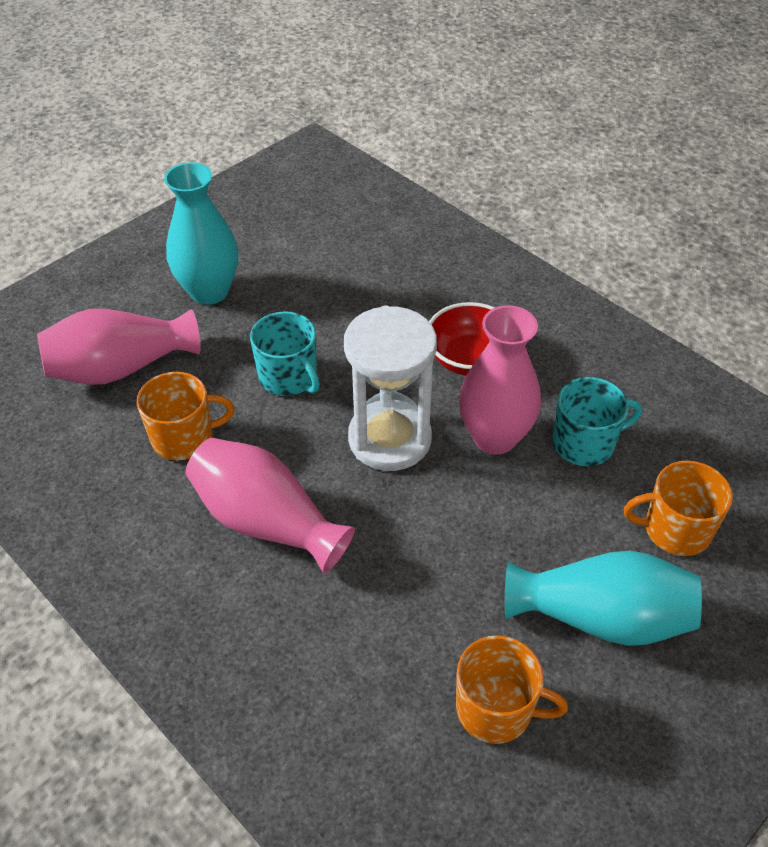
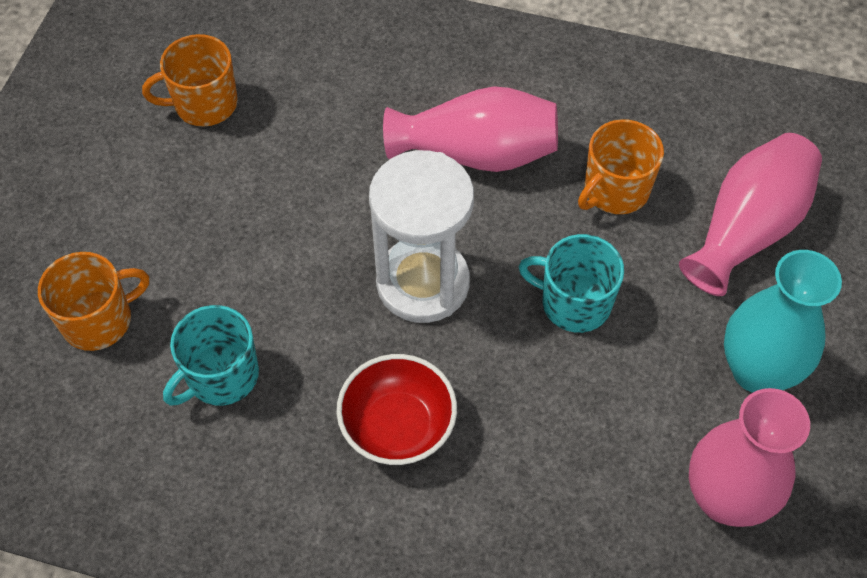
camera: 150 degrees right, 10 degrees up
pink vase [459,305,541,454] -> pink vase moved to [689,388,810,527]
turquoise vase [505,551,702,646] -> none

